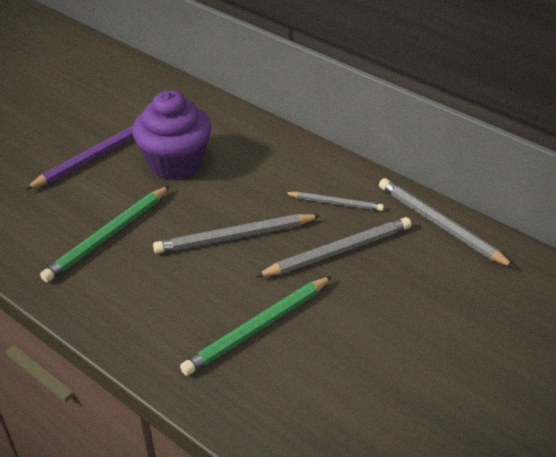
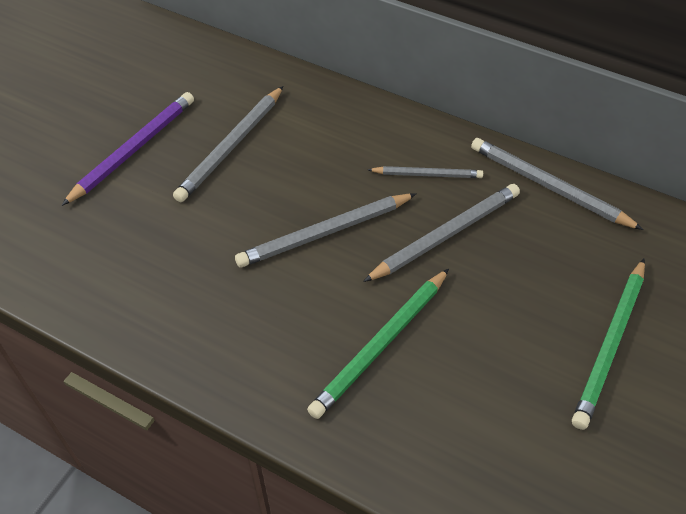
camera: 10 degrees left, 10 degrees up
green pencil [40,186,170,283] -> green pencil moved to [572,259,645,430]
purple cupcake [133,90,211,180] -> grey pencil [173,86,283,202]

